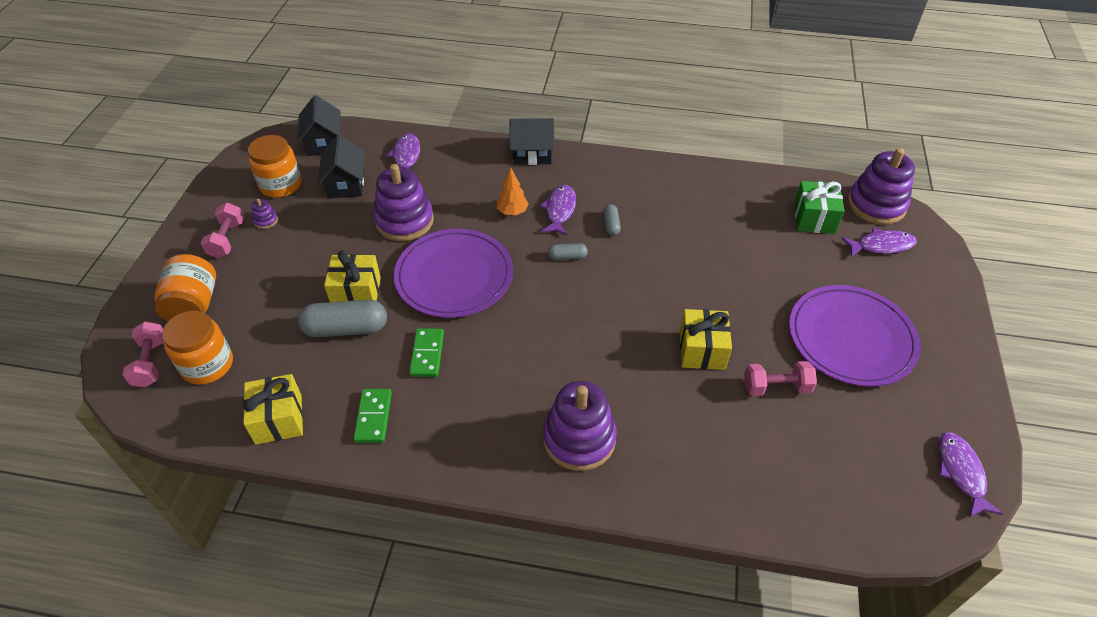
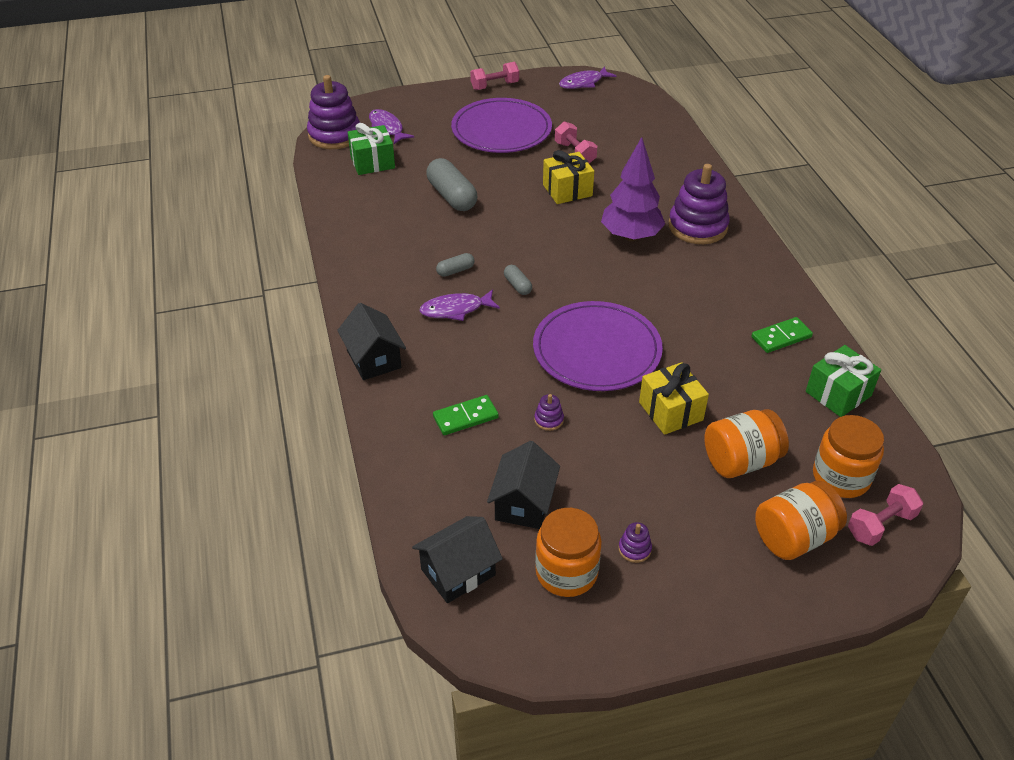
camera: 115 degrees left, 5 degrees down
pink dumbbell [201,203,244,258] -> pink dumbbell moved to [470,62,519,90]
yellow gift [243,374,303,445] -> green gift [806,345,881,417]
grey capsule [298,300,387,337] -> grey capsule moved to [426,158,477,211]
black house [318,135,365,199] -> black house turned 45 degrees counterclockwise [487,441,560,529]
purple stacking toy [374,164,434,241] -> purple stacking toy [534,394,564,431], size x0.41
purple fish [387,133,420,169] -> none
green domino [409,328,444,377] -> green domino moved to [433,395,499,435]
orange tree [497,167,529,215] -> none
none -> purple tree [601,137,665,241]
none -> orange jar [704,409,789,478]

